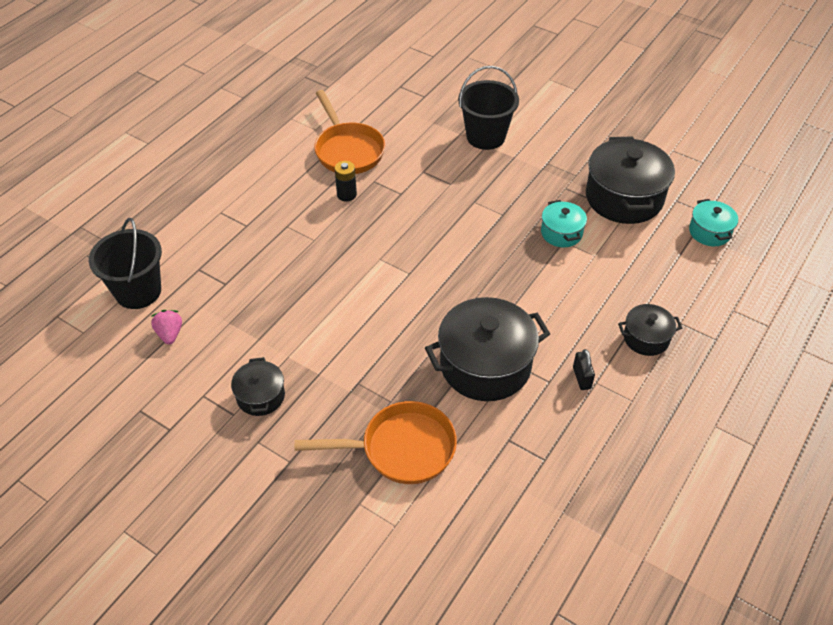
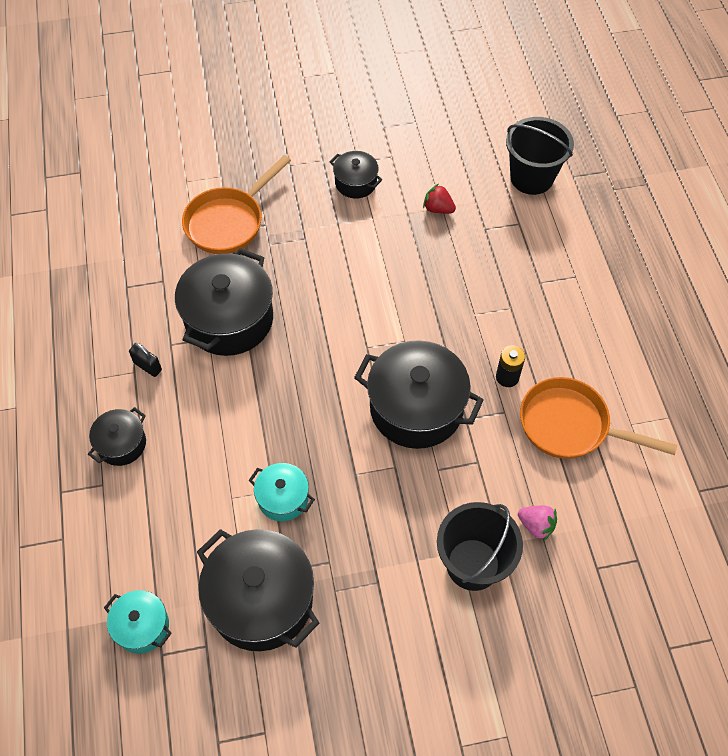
camera: 135 degrees right, 10 degrees up
pink strawberry [151,310,182,345] -> pink strawberry moved to [518,506,557,541]
none -> black pot [354,340,484,449]
none -> red strawberry [423,184,456,214]

